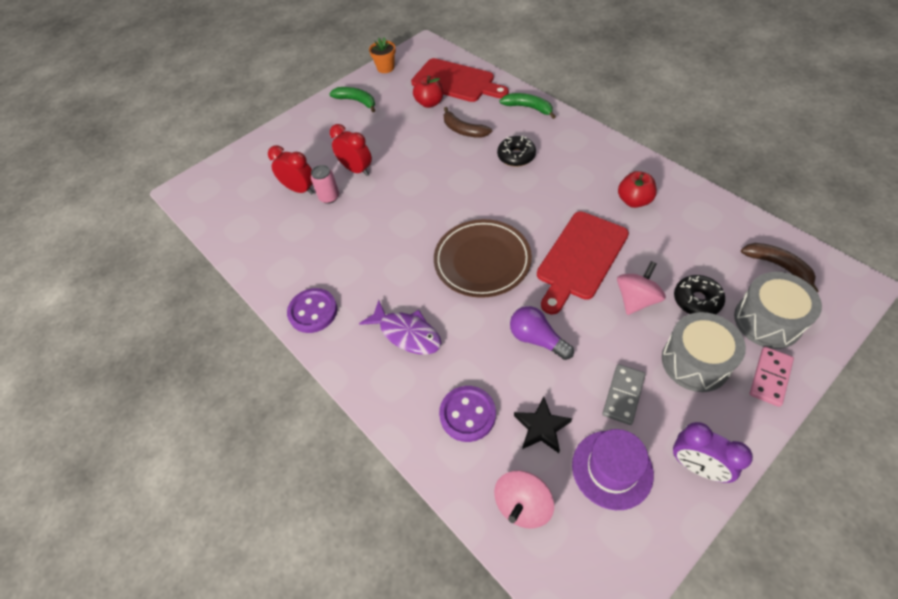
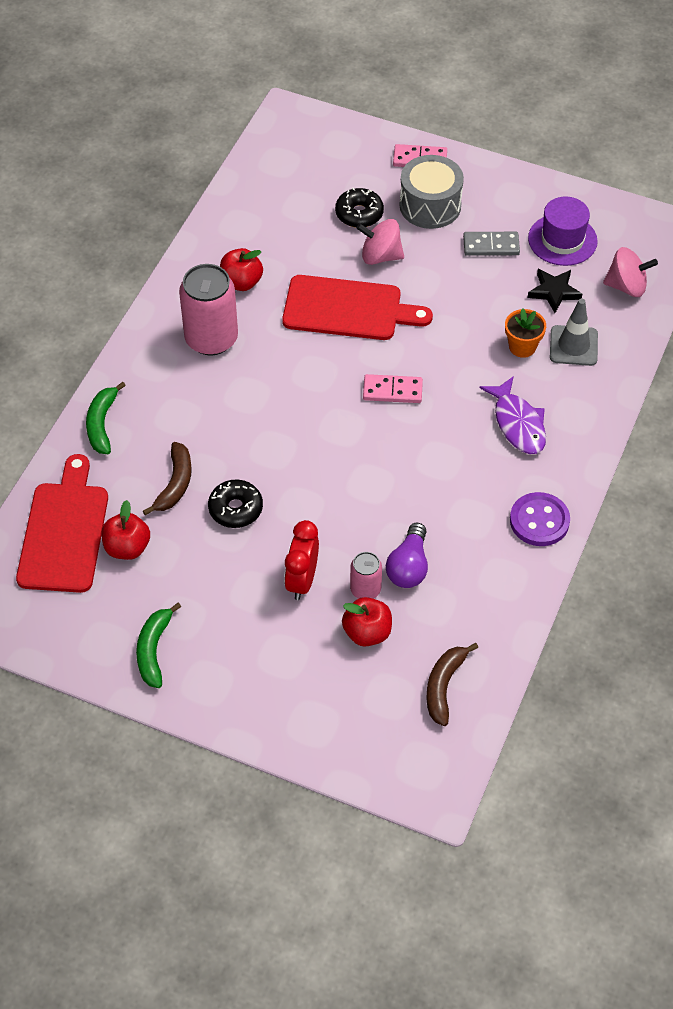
camera: 120 degrees left, 0 degrees up
red clock [268,145,314,194] -> red apple [342,597,392,647]
purple fish [359,300,442,355] -> purple fish turned 150 degrees clockwise [479,376,546,454]
orange flower pot [369,37,396,73] -> orange flower pot moved to [505,308,546,358]
brown plate [434,219,532,298] -> pink domino [363,374,423,403]
purple button [439,386,496,442] -> grey traffic cone [550,299,598,366]
black donut [497,135,536,167] -> black donut moved to [208,480,263,528]
purple light bulb [510,306,574,360] -> purple light bulb moved to [386,523,428,588]
purple clock [673,422,753,483] -> none
grey drum [734,272,822,349] -> none
brown banana [741,243,819,292] -> brown banana moved to [426,643,478,726]
none -> pink can [179,264,238,356]

